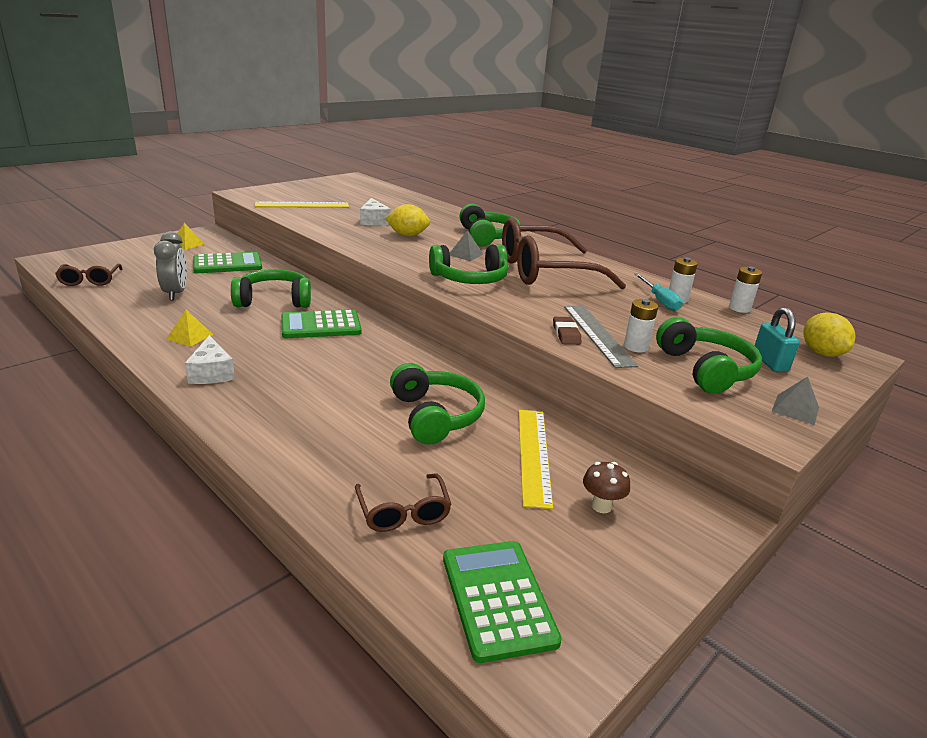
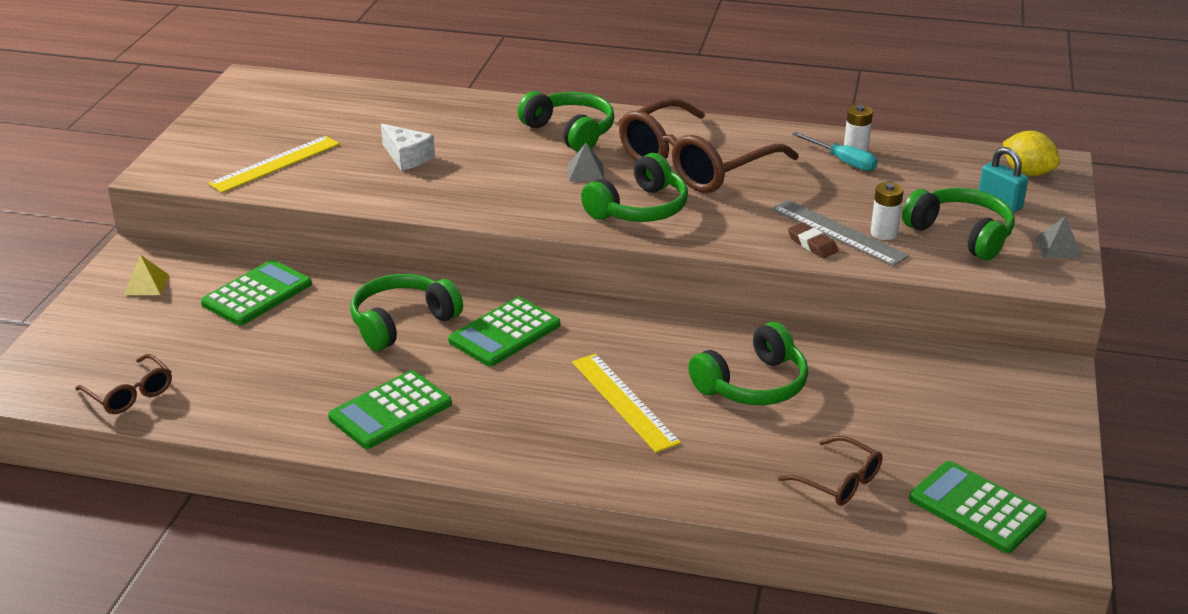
camera: 30 degrees left, 5 degrees up
grey clock [154,231,187,300] -> none
yellow pyramid [166,310,213,347] -> green calculator [328,370,452,449]
white cheese [185,335,235,384] -> none
yellow lemon [385,204,430,236] -> none
green headphones [390,363,485,444] -> green headphones turned 105 degrees clockwise [688,322,808,405]
yellow ruler [519,410,553,509] -> yellow ruler moved to [572,354,681,453]
brown mushroom [583,462,630,513] -> none
white battery [729,266,762,313] -> none

